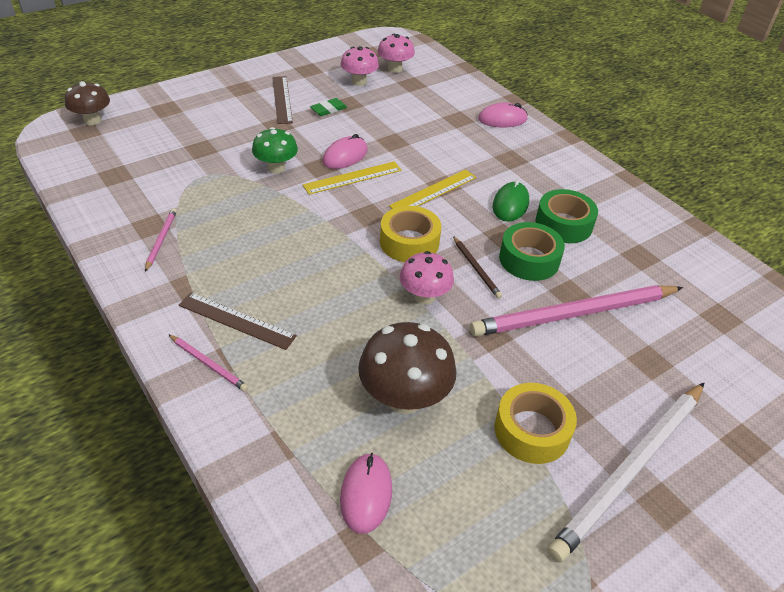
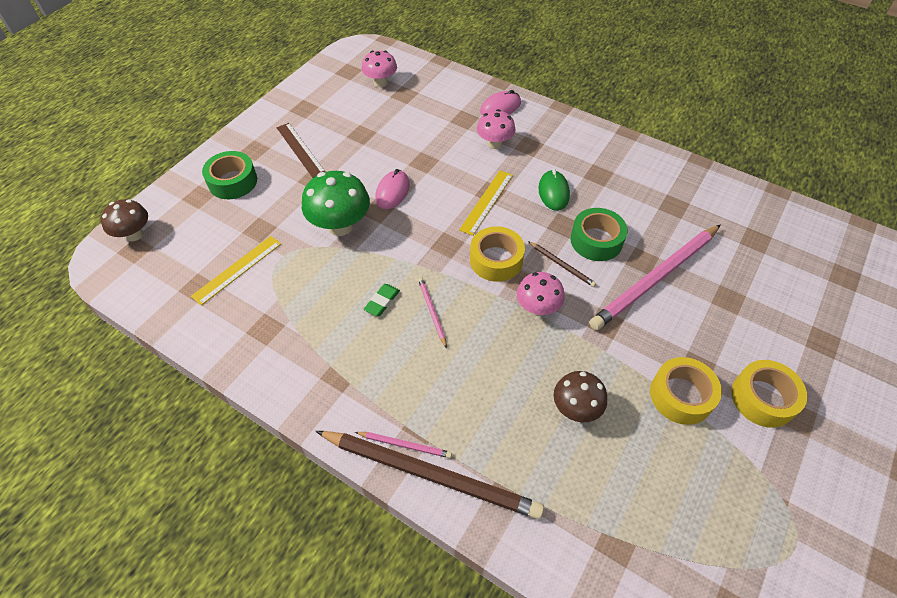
camera: 20 degrees left, 10 degrees up
pink pencil [145,208,177,272] -> pink pencil moved to [418,277,447,348]
brown ruler [179,293,297,350] -> none
green mushroom [252,127,298,174] -> green mushroom [302,171,370,236], size x1.54
yellow ruler [303,161,402,195] -> yellow ruler moved to [191,236,281,306]
green eraser [310,98,347,116] -> green eraser moved to [364,284,400,316]
pink mouse [340,453,392,534] -> none
pink mushroom [341,46,379,86] -> pink mushroom moved to [477,109,516,149]
brown mushroom [358,322,457,414] -> brown mushroom [554,371,607,422], size x0.65
green tape [535,189,598,243] -> green tape moved to [202,151,257,199]
white pencil [547,383,704,563] -> yellow tape [731,360,807,428]
none -> brown pencil [316,431,544,519]

